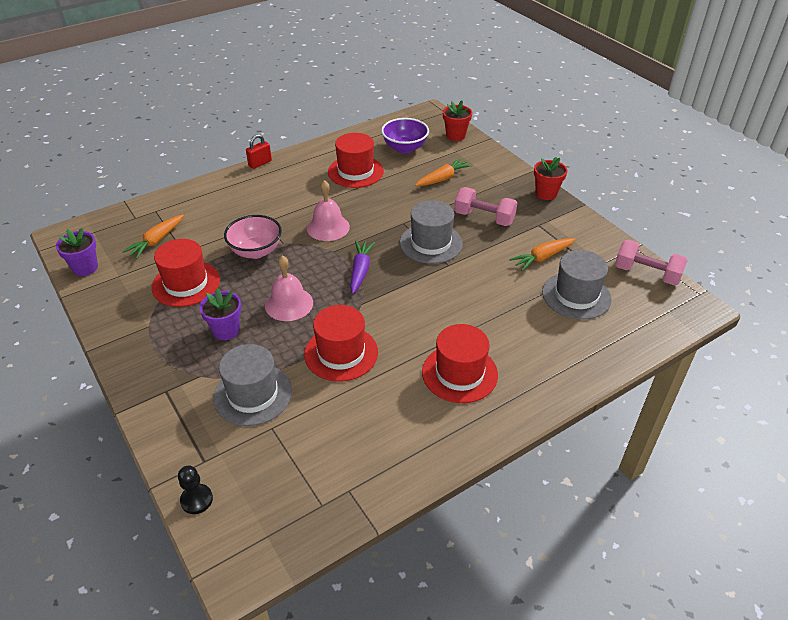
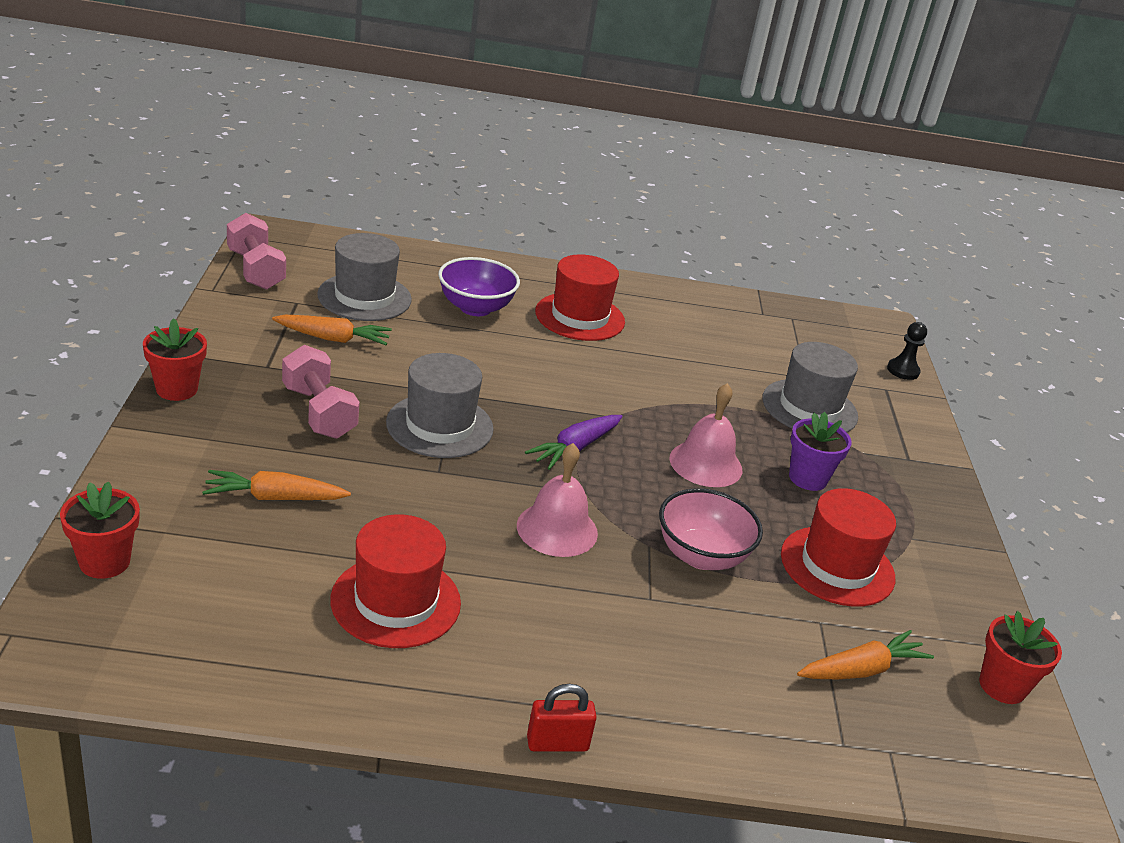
camera: 150 degrees left, 10 degrees down
purple flower pot [56,228,98,276] -> red flower pot [979,611,1062,704]
red hat [304,305,378,382] -> none
purple bowl [381,118,429,154] -> purple bowl moved to [438,257,520,316]

